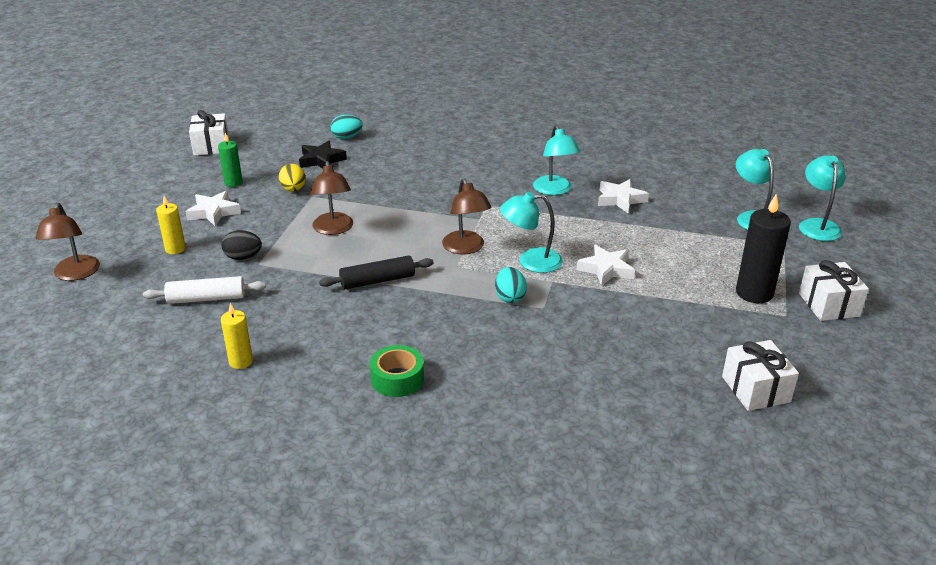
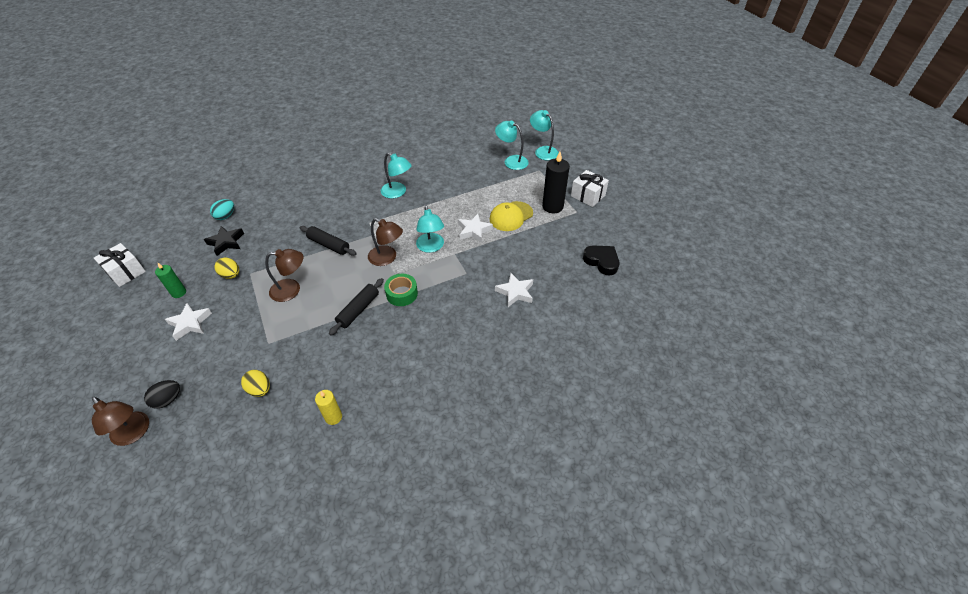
camera: 40 degrees left, 15 degrees up
white rolling pin [143,276,266,304] -> yellow egg [241,370,270,397]
yellow candle [156,196,186,254] -> none
black egg [222,230,262,260] -> black egg moved to [144,380,180,409]
brown lamp [311,161,353,235] -> brown lamp turned 45 degrees counterclockwise [265,249,303,302]
green tape [370,345,424,397] -> green tape moved to [384,274,418,306]
turquoise egg [495,267,527,303] -> none
turquoise lamp [500,192,563,273] -> turquoise lamp turned 60 degrees counterclockwise [416,205,444,253]
white star [598,179,649,213] -> white star moved to [495,273,533,307]
white gift [722,340,799,411] -> black heart [583,246,619,275]
none -> black rolling pin [300,226,357,256]
none -> yellow cap [490,201,533,231]

